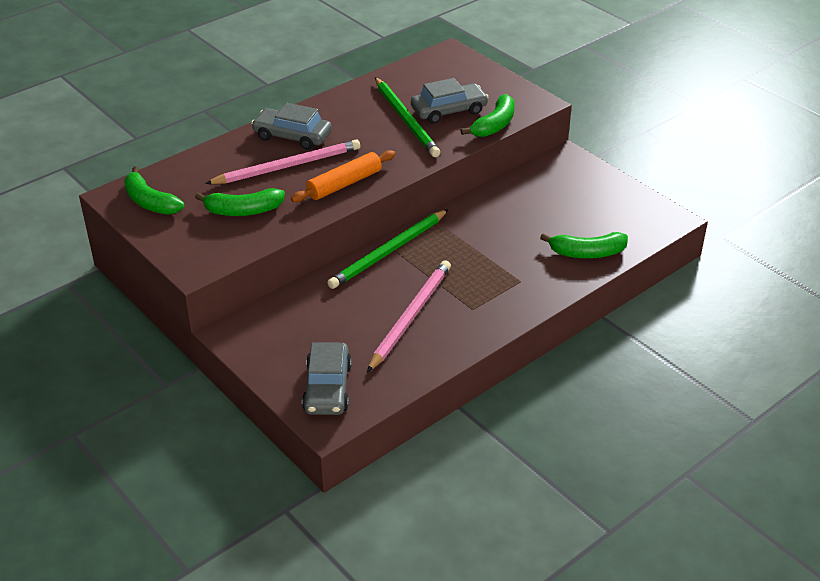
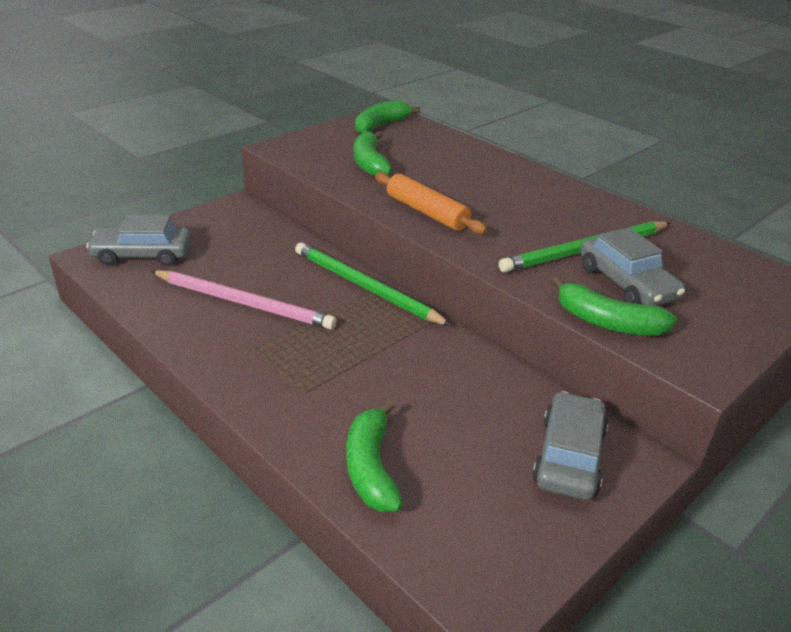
camera: 85 degrees right, 5 degrees down
pink pencil [205,140,360,184] -> none
grey car [251,103,332,150] -> grey car moved to [532,391,608,500]

